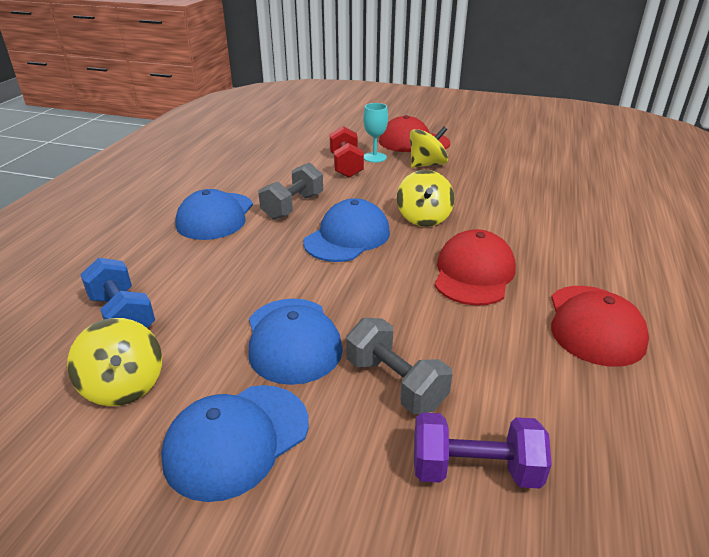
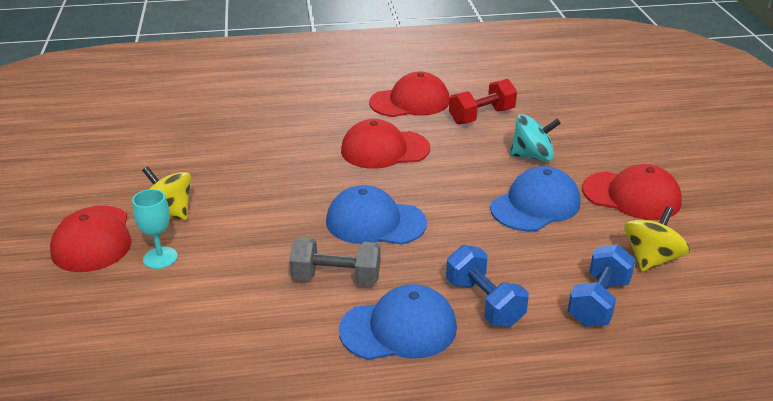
camera: 115 degrees left, 0 degrees up
blue cap [161,385,309,502] -> red cap [582,164,682,220]
red dumbbell [330,126,364,178] -> red dumbbell moved to [449,79,517,124]
grey dumbbell [346,318,452,414] -> turquoise spinning top [510,114,561,162]
yellow spinning top [397,170,455,227] -> none
purple dumbbell [414,412,552,489] -> none
none -> blue dumbbell [446,245,529,327]

